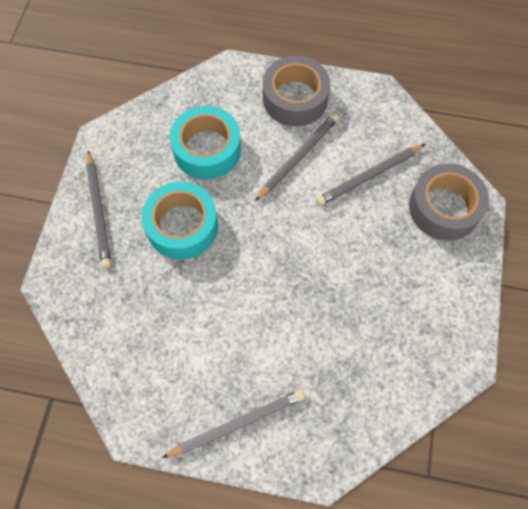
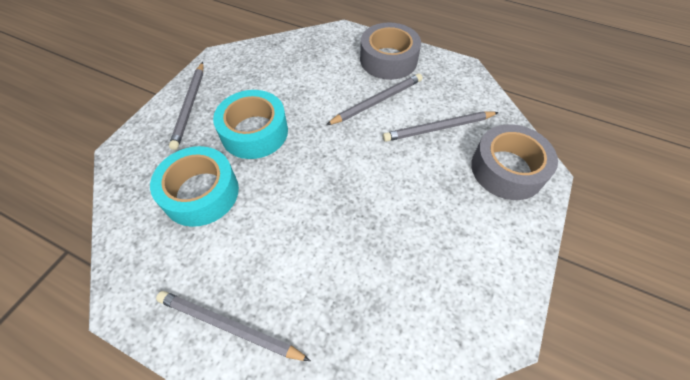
camera: 15 degrees right, 10 degrees down
grey pencil [162,390,305,458] -> grey pencil turned 150 degrees counterclockwise [156,291,311,361]
turquoise tape [170,106,241,180] -> turquoise tape moved to [150,146,239,227]

